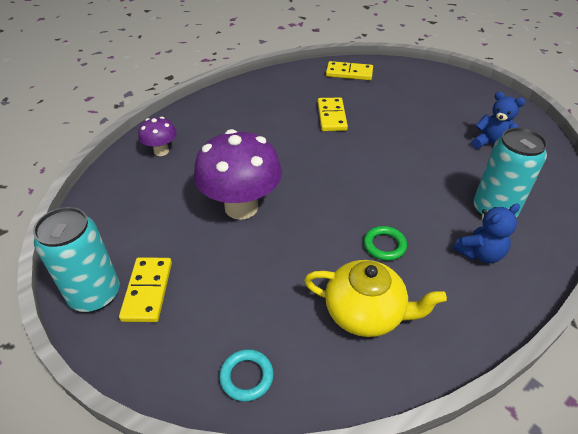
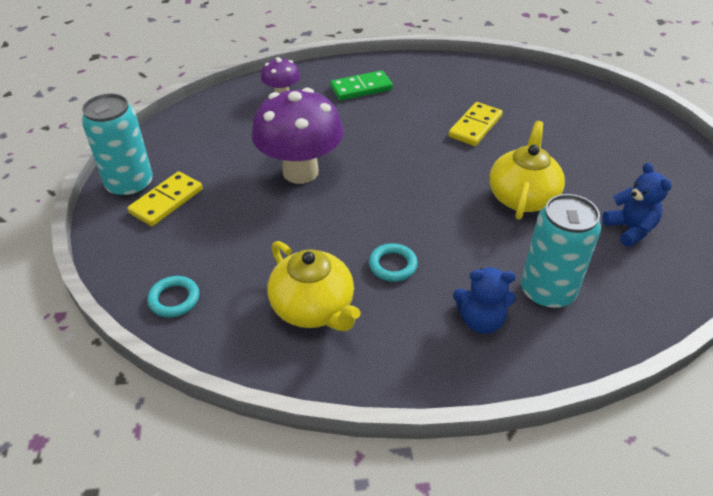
camera: 35 degrees right, 0 degrees up
yellow domino [326,61,373,80] -> none
green ring [364,226,407,261] -> turquoise ring [369,243,418,282]
none -> green domino [330,70,393,101]
none -> yellow teapot [489,121,565,220]

